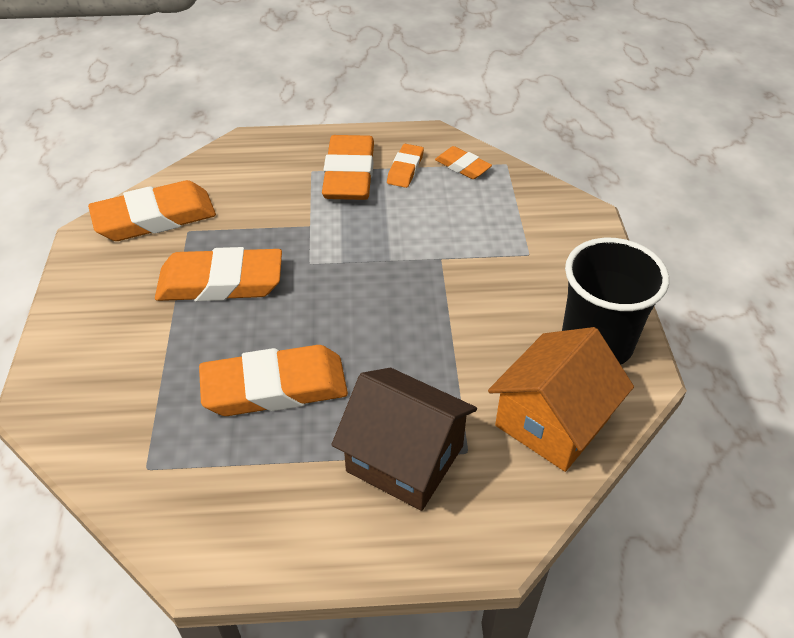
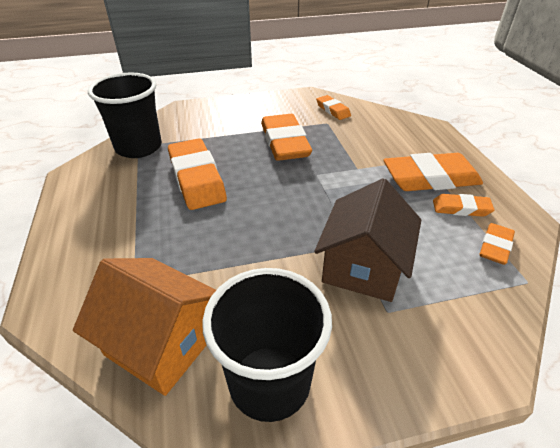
camera: 80 degrees right, 5 degrees down
orange eraser [88,180,216,241] -> orange eraser [316,95,351,120], size x0.52
brown house [331,368,477,511] -> brown house moved to [314,178,421,302]
none -> black cup [88,73,162,158]

